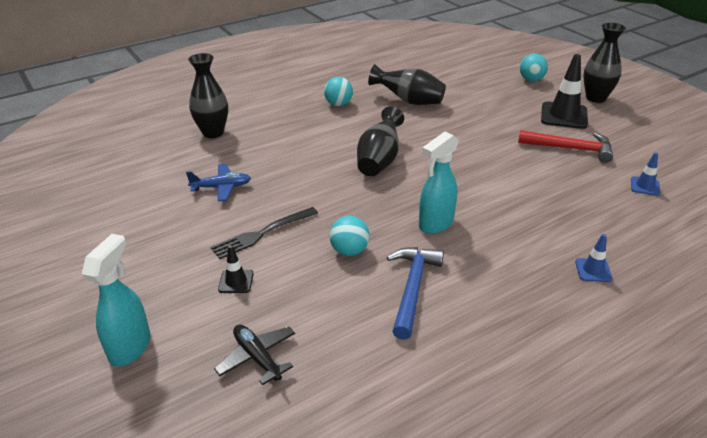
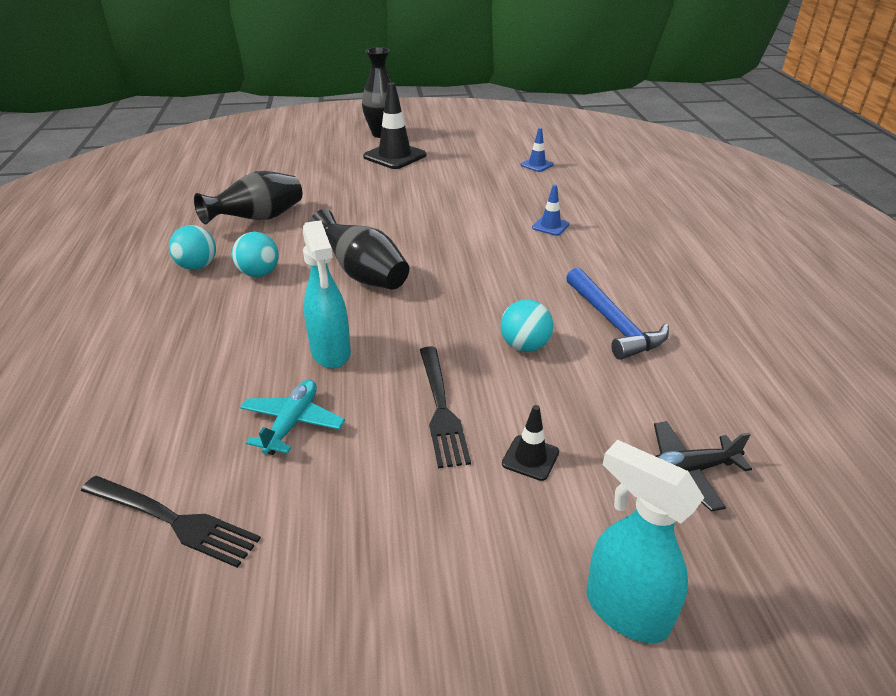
camera: 65 degrees left, 0 degrees up
blue plane [186,164,251,201] -> turquoise plane [240,380,345,455]
black vase [188,53,228,138] -> none
blue hammer [387,247,444,340] -> blue hammer turned 150 degrees counterclockwise [566,268,669,360]
turquoise spray bottle [419,132,459,234] -> turquoise spray bottle moved to [303,220,351,369]
red hammer [518,130,613,163] -> none
turquoise ball [520,54,548,81] -> turquoise ball moved to [232,232,279,277]
blue traffic cone [575,234,612,282] -> blue traffic cone moved to [532,184,569,236]
none -> black fork [81,476,261,568]

